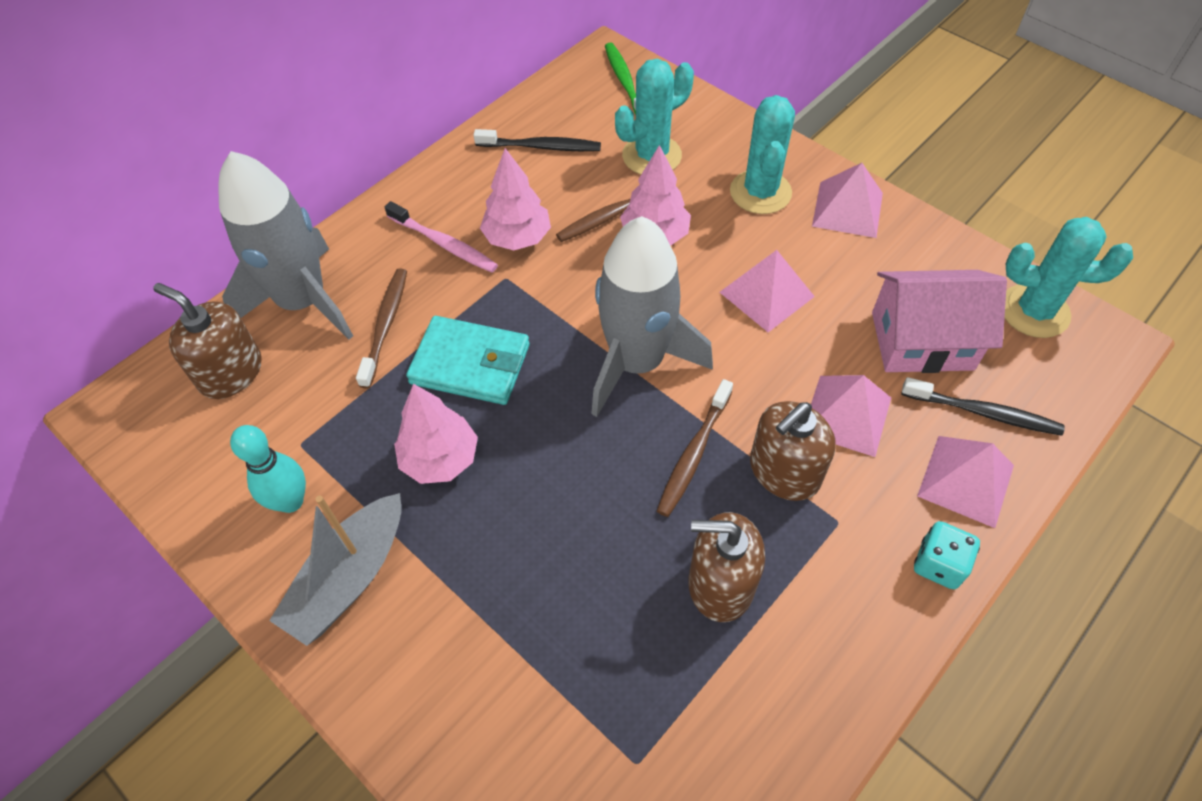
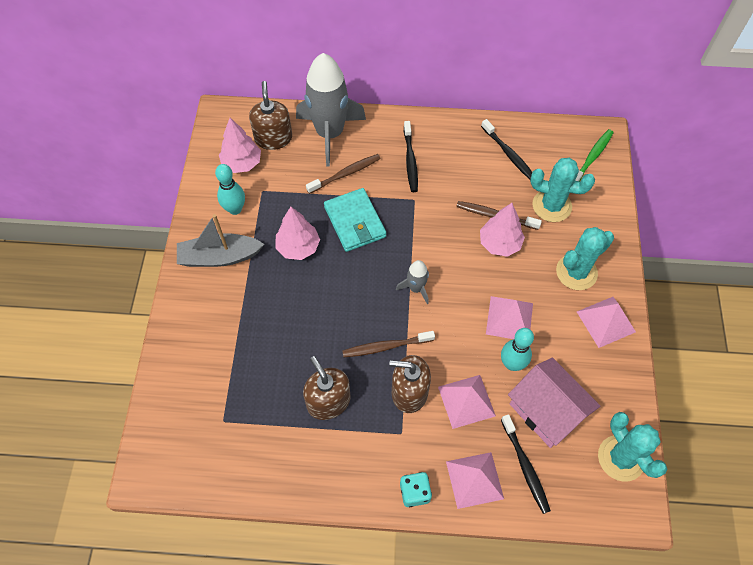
camera: 50 degrees right, 5 degrees up
pink toothbrush [385,201,498,273] -> black toothbrush [404,121,418,192]
pink tree [480,148,551,250] -> pink tree moved to [219,118,261,173]
grey rocket [591,216,713,417] -> grey rocket [396,260,429,304], size x0.45
none -> turquoise bowling pin [501,328,534,371]

